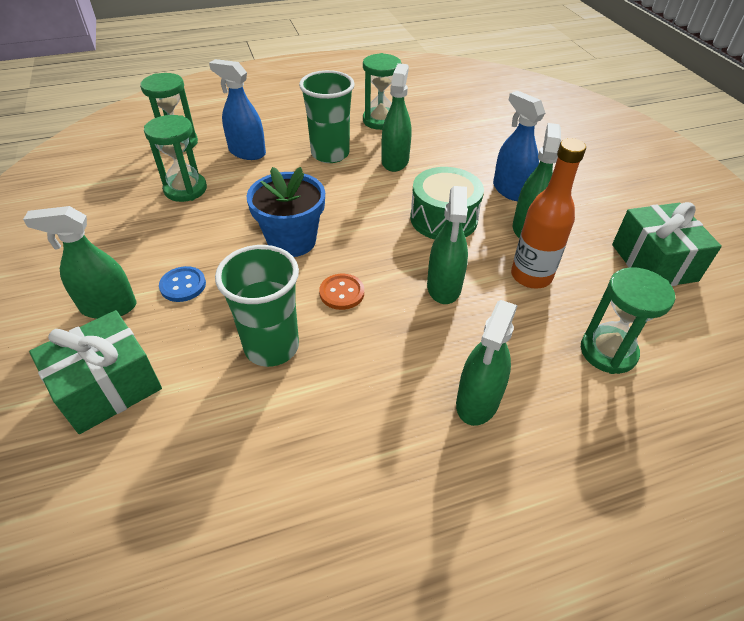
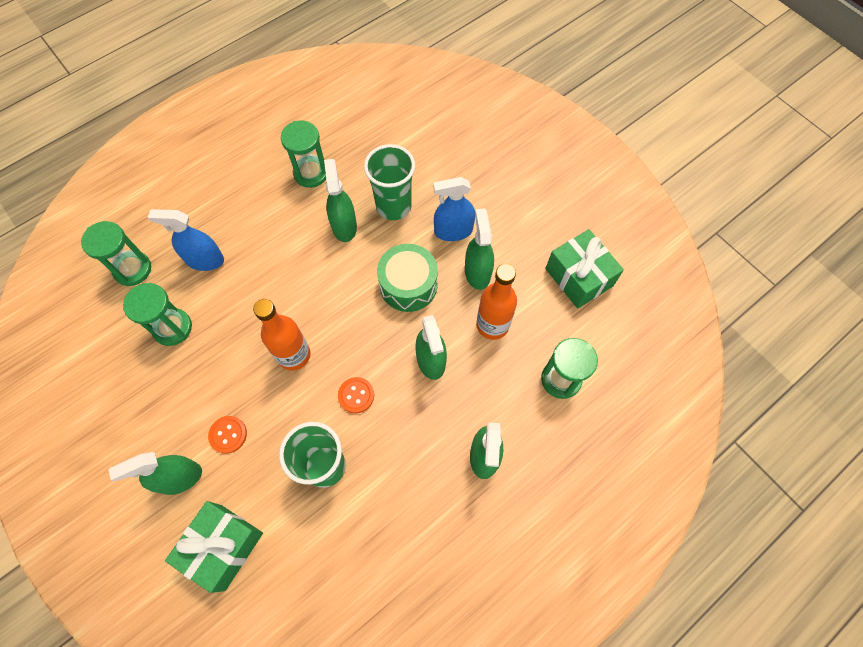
camera: 20 degrees left, 20 degrees up
blue button [159,266,206,302] -> orange button [208,416,247,454]
blue flower pot [247,167,325,257] -> orange bottle [253,299,310,371]
green cup [299,70,355,163] -> green cup moved to [364,144,415,220]
blue spray bottle [493,91,545,201] -> blue spray bottle turned 45 degrees counterclockwise [433,177,475,241]

